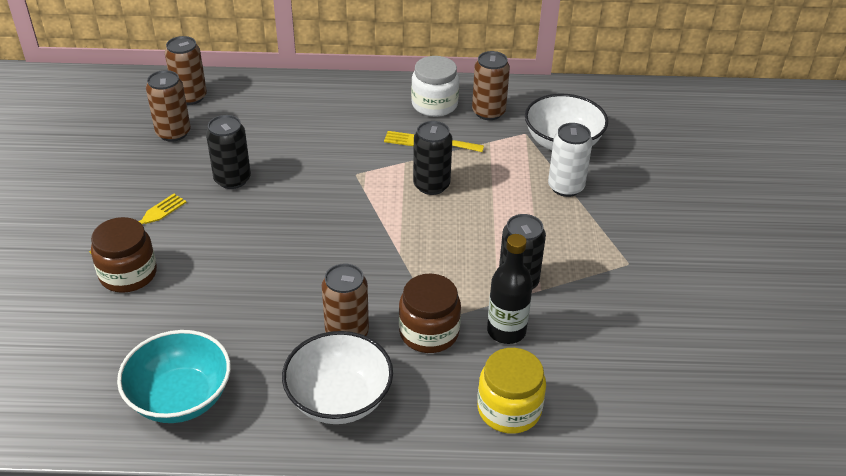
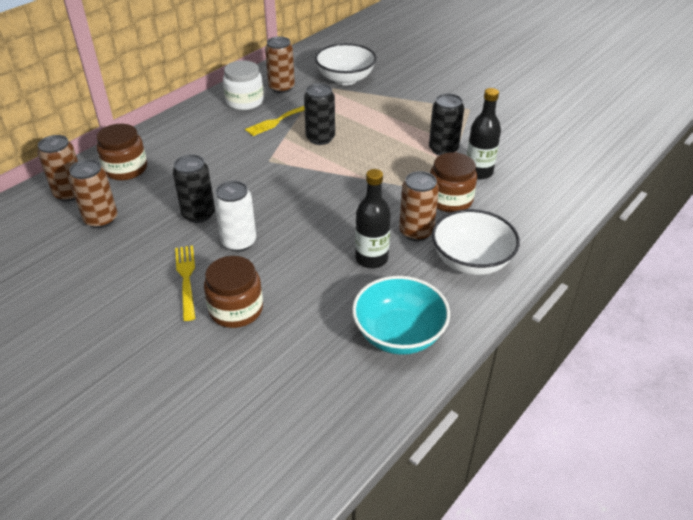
camera: 50 degrees left, 0 degrees up
yellow jar [477,348,546,434] -> none
white can [548,123,593,197] -> white can moved to [214,181,256,252]
none -> brown jar [96,124,147,180]
none -> black bottle [355,169,391,268]

